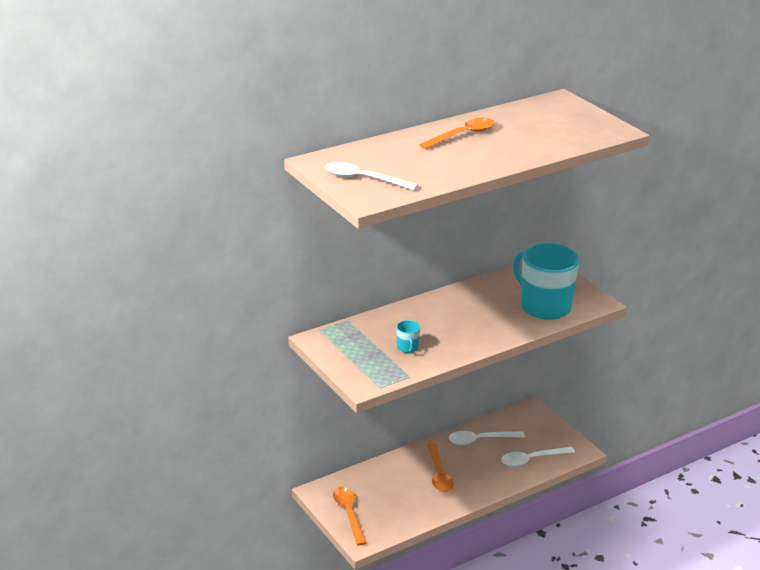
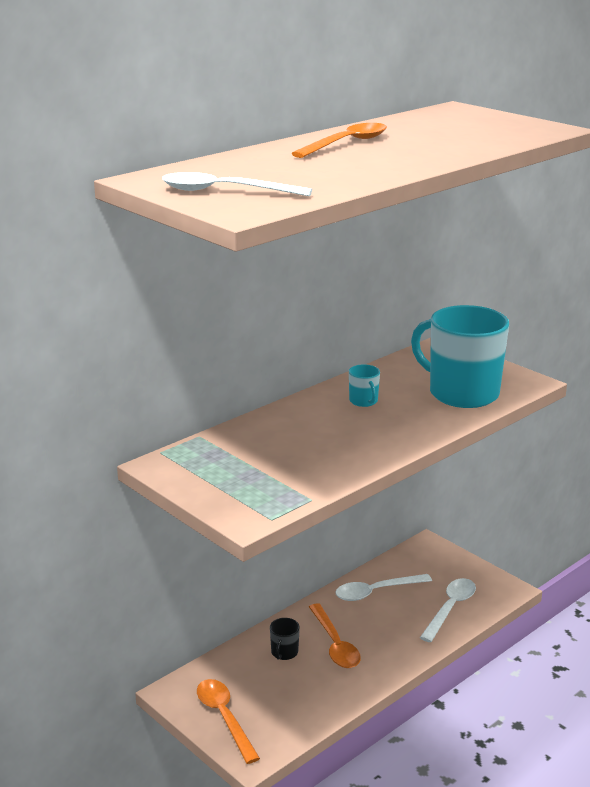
camera: 10 degrees left, 5 degrees down
turquoise mug [397,320,420,353] -> turquoise mug moved to [349,364,380,407]
white spoon [501,447,575,467] -> white spoon turned 150 degrees clockwise [420,578,476,642]
none -> black mug [270,618,300,660]

